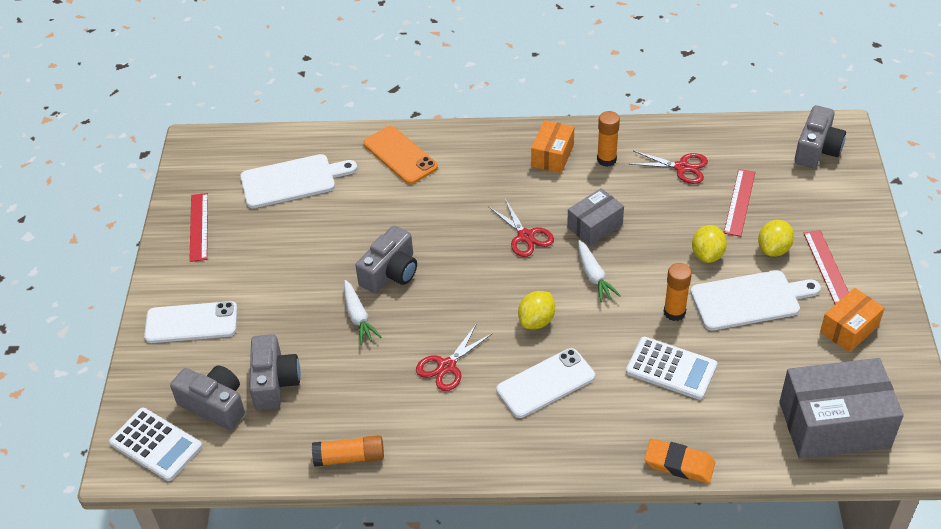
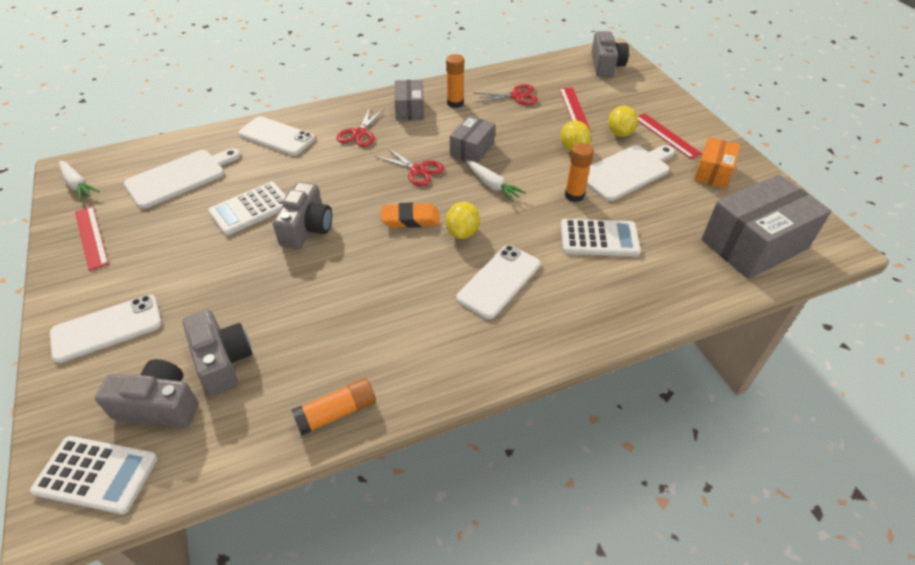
camera: 25 degrees left, 0 degrees up
white carrot [344,280,382,345] -> white carrot moved to [59,161,100,201]
orange phone [363,126,438,184] -> white phone [238,116,315,156]
red scissors [416,325,493,391] -> red scissors moved to [336,107,385,147]
orange box [531,120,574,173] -> grey box [394,80,424,121]
orange eraser [644,439,715,483] -> orange eraser moved to [381,202,440,228]
none -> white calculator [208,182,286,235]

